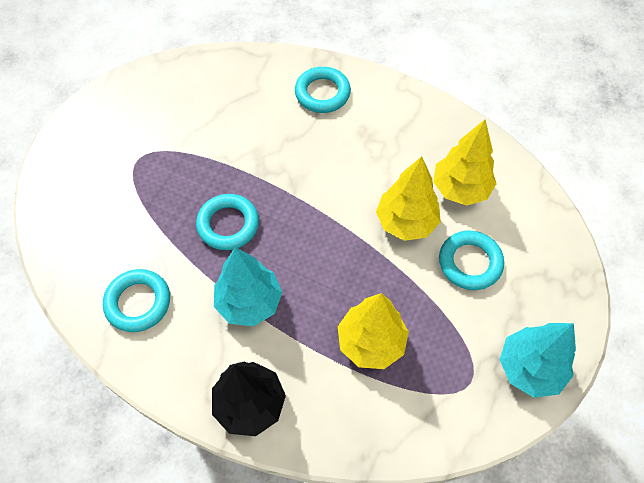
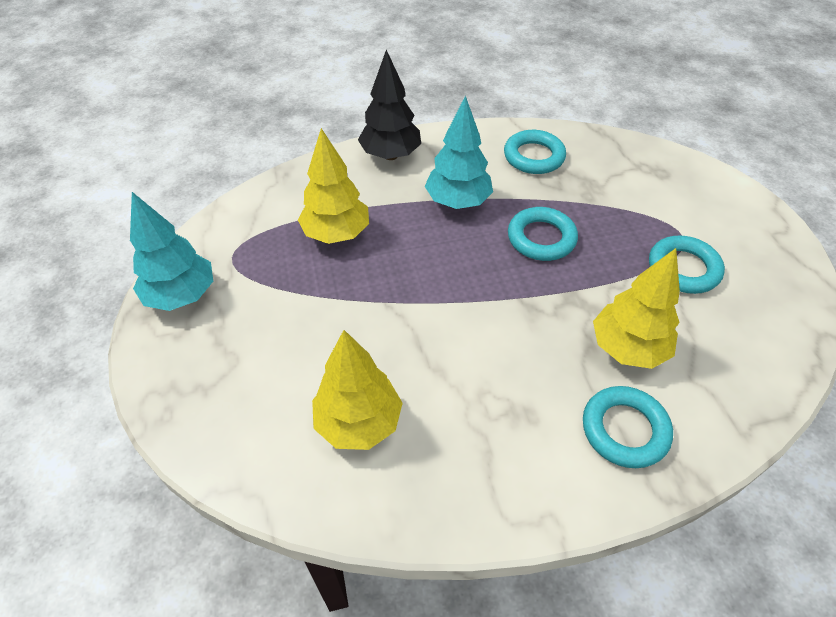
camera: 140 degrees right, 10 degrees down
yellow tree [376,156,441,241] -> yellow tree moved to [593,248,680,369]
turquoise ring [439,231,504,290] -> turquoise ring moved to [649,236,725,294]

